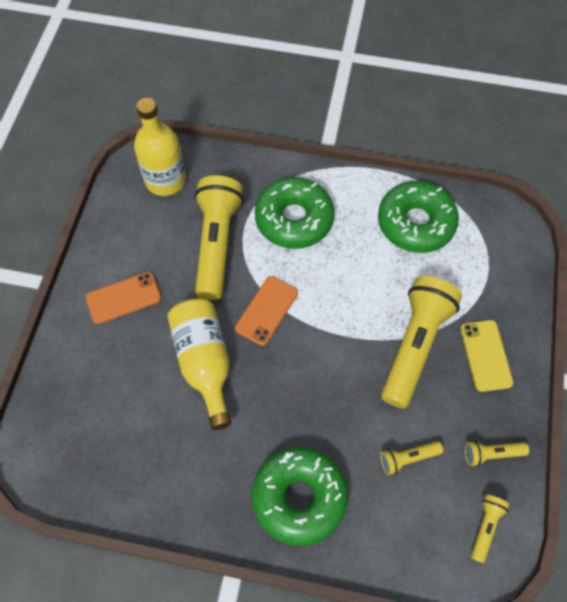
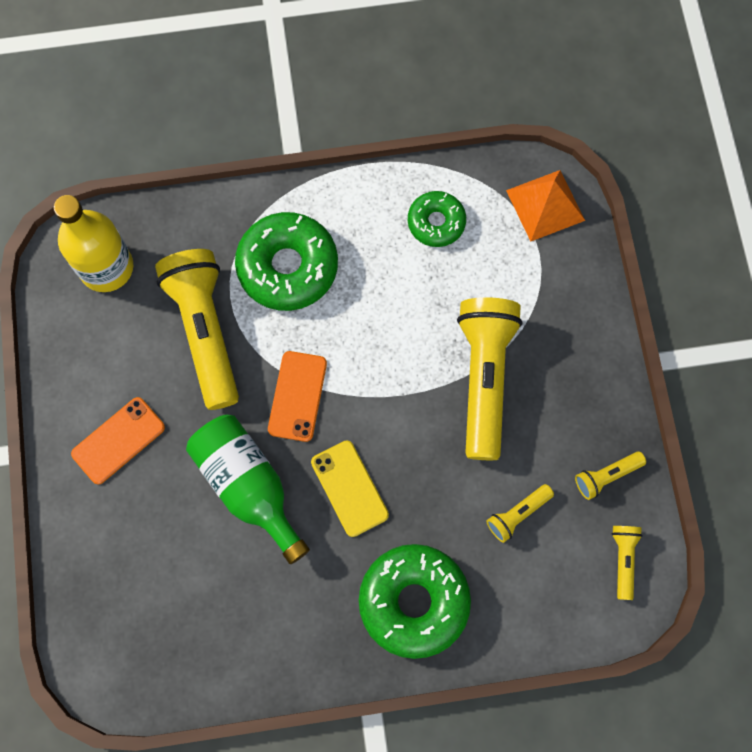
camera: 20 degrees left, 10 degrees up
yellow bottle [167,298,231,430] -> green bottle [186,414,310,564]
green donut [378,181,459,253] -> green donut [408,191,466,247], size x0.58
yellow phone [460,320,513,392] -> yellow phone moved to [311,440,389,537]
none -> orange pyramid [506,170,585,242]

